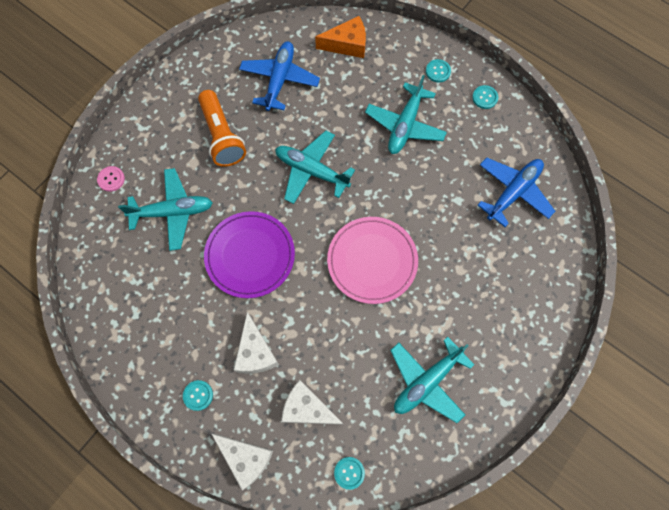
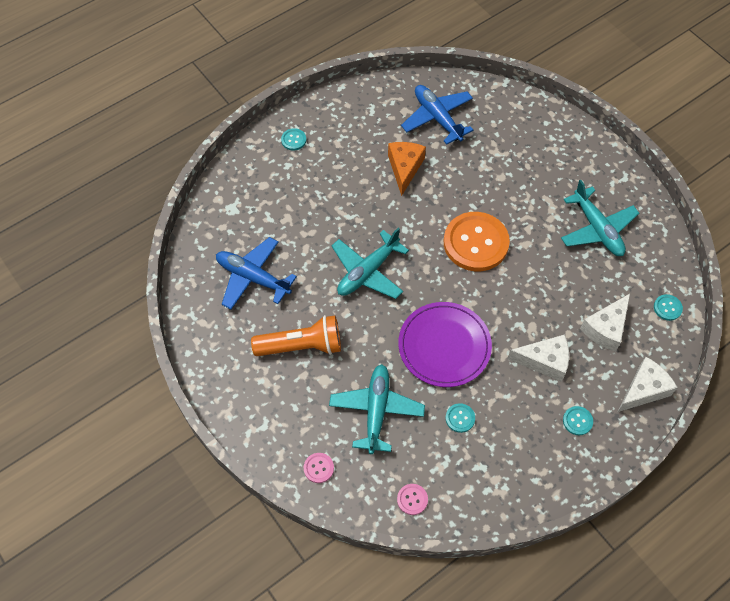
camera: 75 degrees left, 10 degrees down
orange cheese [315,16,366,58] -> orange cheese moved to [388,142,426,196]
pink plate [327,217,418,304] -> orange button [443,212,510,271]
turquoise plane [365,75,447,154] -> none
turquoise button [472,85,498,109] -> turquoise button moved to [446,403,475,433]
none -> pink button [397,484,428,515]

